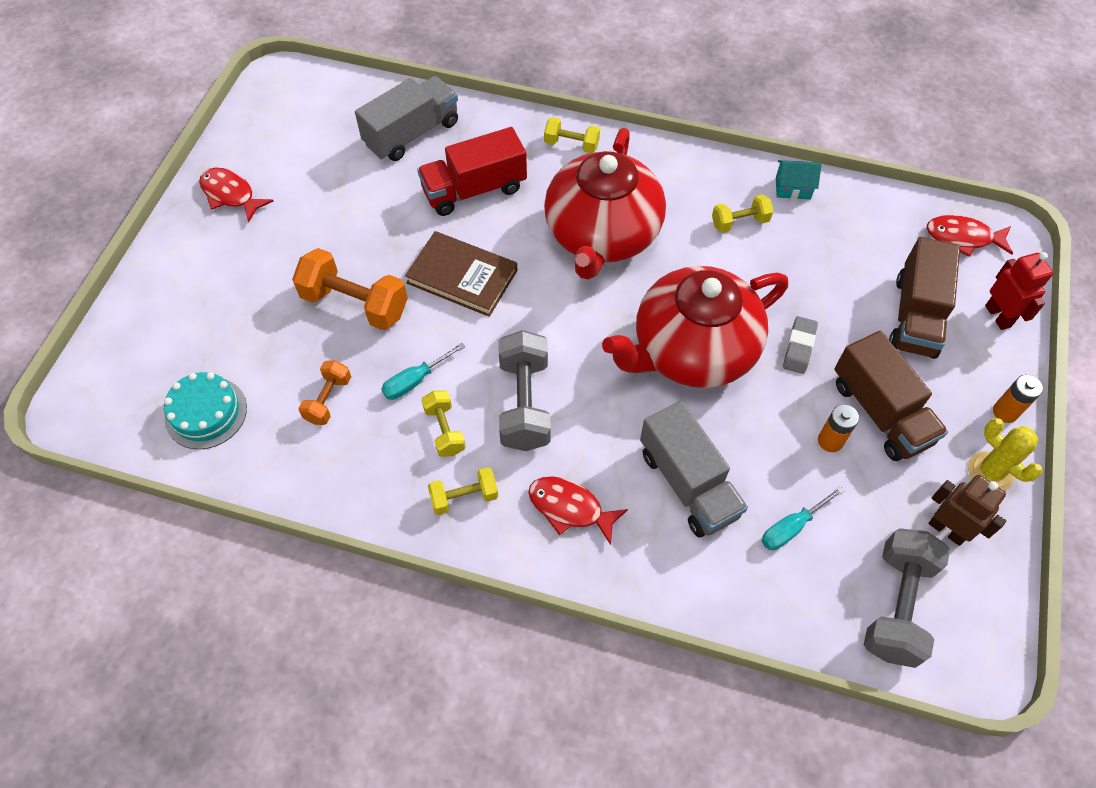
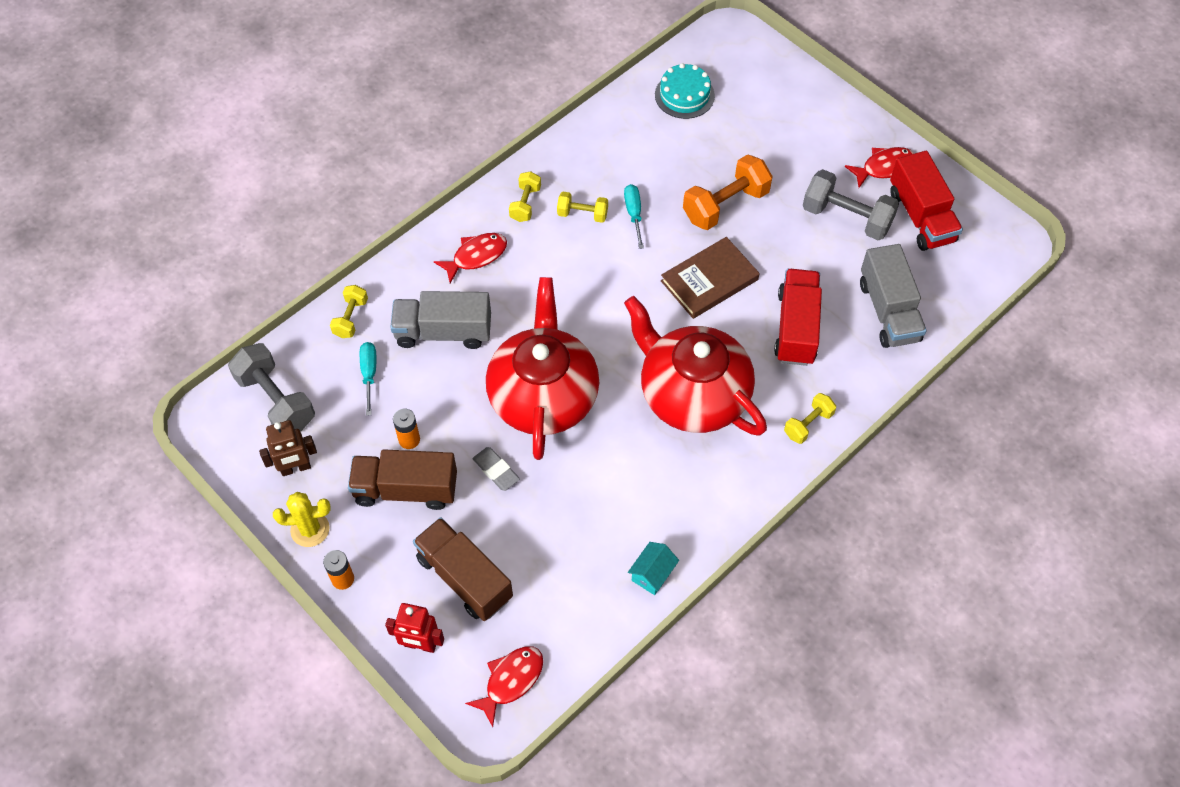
camera: 120 degrees right, 0 degrees up
orange dumbbell [298,361,351,425] -> none
grey dumbbell [499,330,551,451] -> grey dumbbell moved to [803,169,899,240]
yellow dumbbell [712,194,773,233] -> yellow dumbbell moved to [330,285,368,338]
none -> red truck [890,151,963,251]

